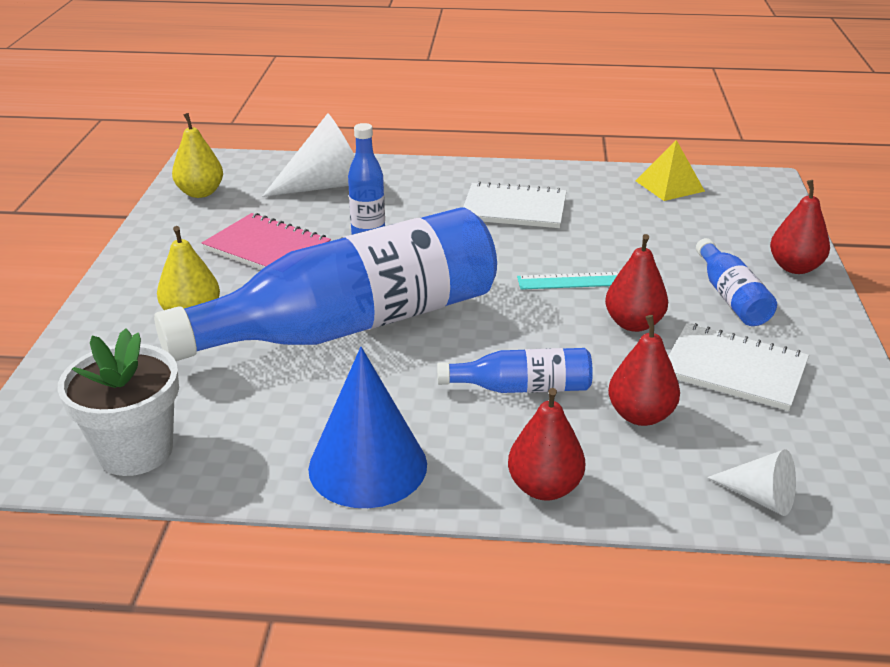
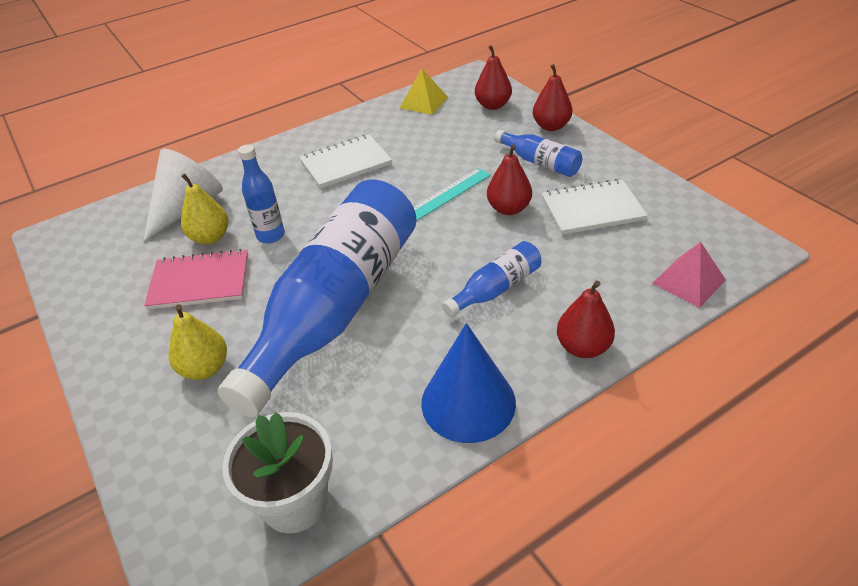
camera: 35 degrees left, 10 degrees up
yellow pear [172,113,223,198] -> yellow pear moved to [181,173,229,244]
red pear [608,315,680,426] -> red pear moved to [475,45,512,110]
white cone [707,449,796,516] -> pink pyramid [652,242,726,308]

